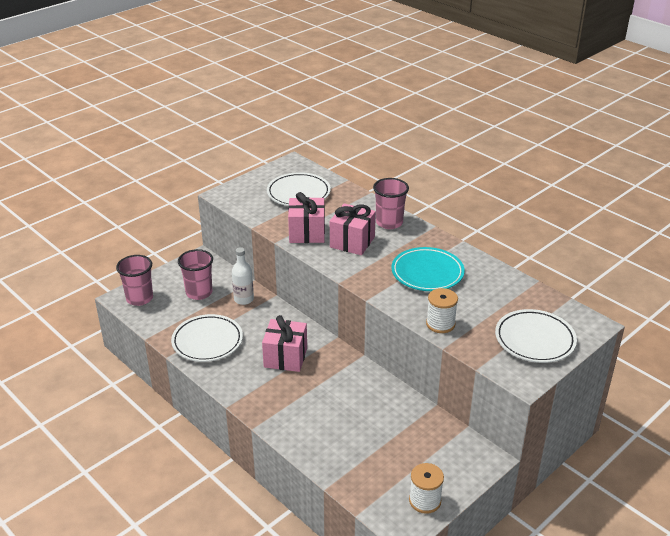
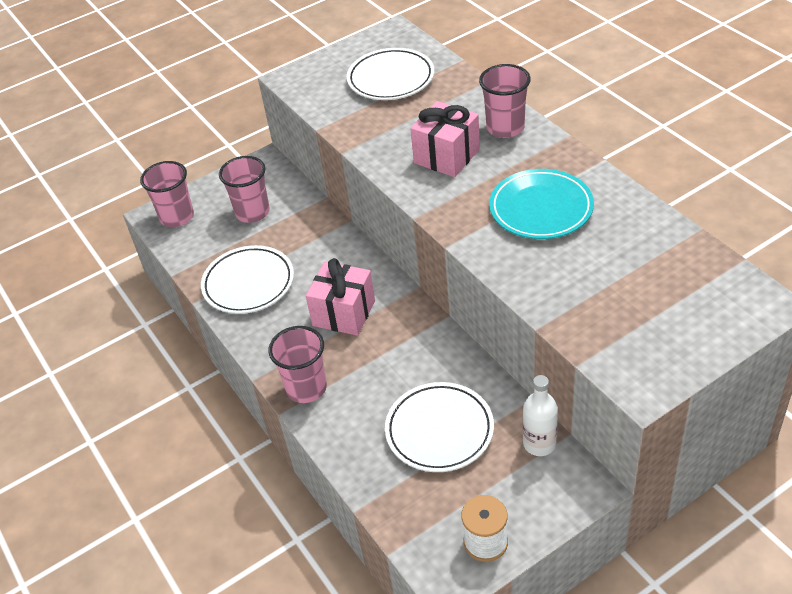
camera: 15 degrees right, 10 degrees up
white bottle [232,247,254,305] -> white bottle moved to [523,375,558,456]
pink gift [288,192,325,243] -> none
white spool [426,288,458,333] -> none
white plate [495,309,577,363] -> white plate moved to [385,382,494,472]
none -> pink cup [269,326,327,403]

